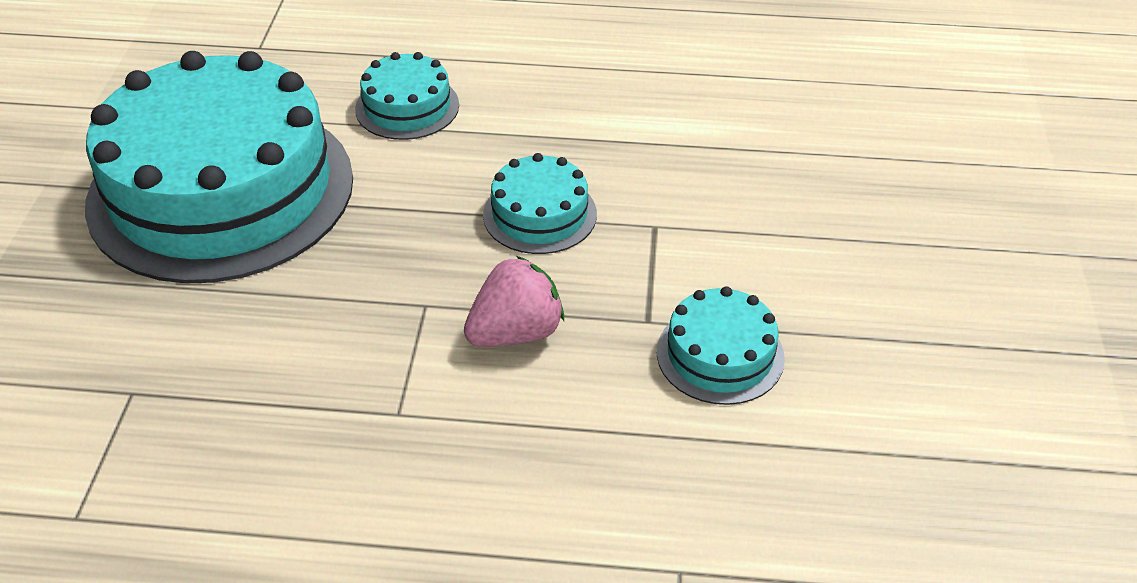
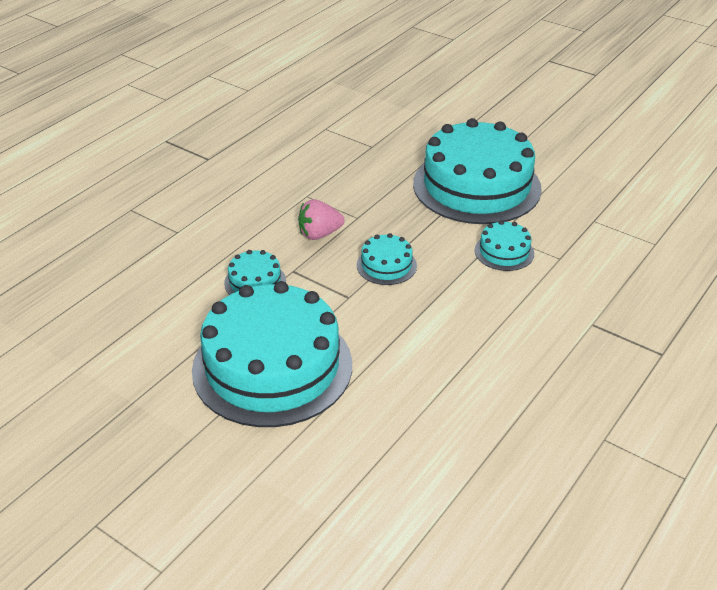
camera: 120 degrees right, 5 degrees down
pink strawberry [464,256,564,347] -> pink strawberry turned 75 degrees clockwise [298,199,345,240]
none -> turquoise cake [192,281,352,427]

